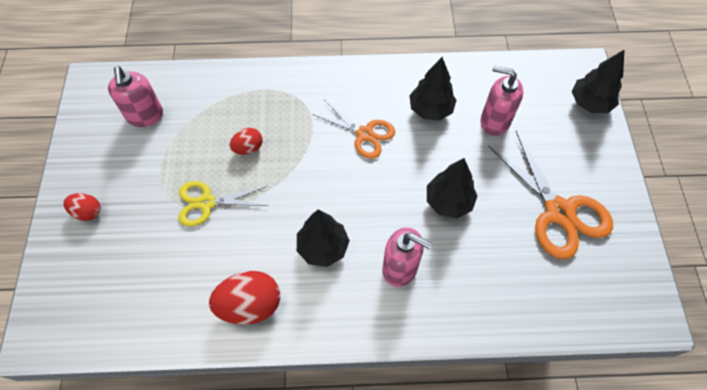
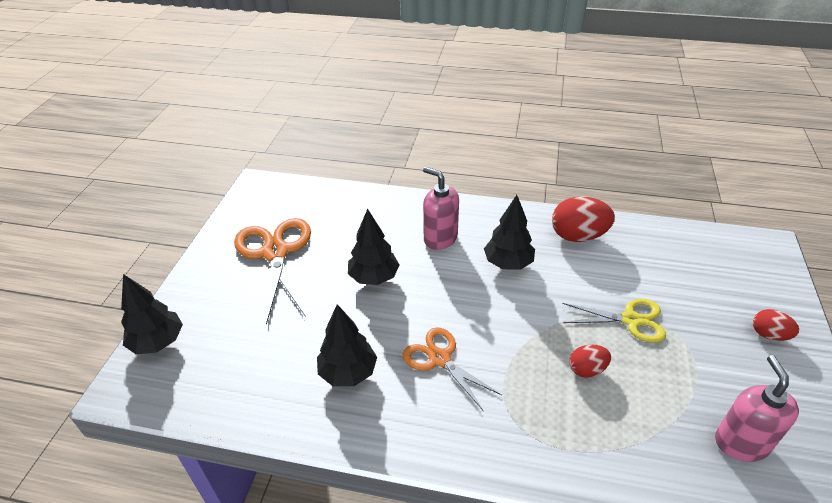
camera: 165 degrees left, 20 degrees down
pink soap dispenser [481,66,523,136] -> none

